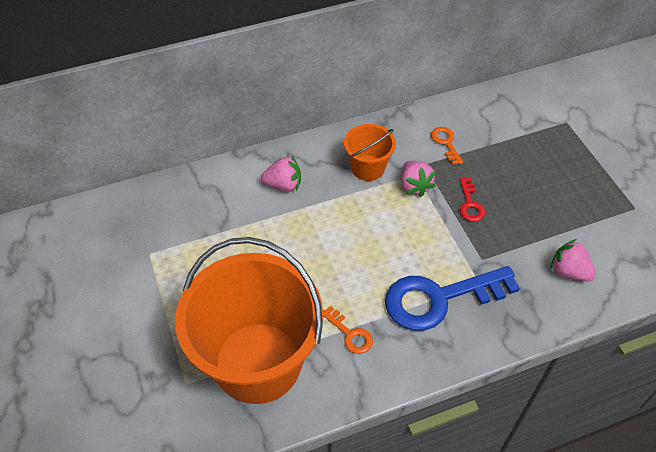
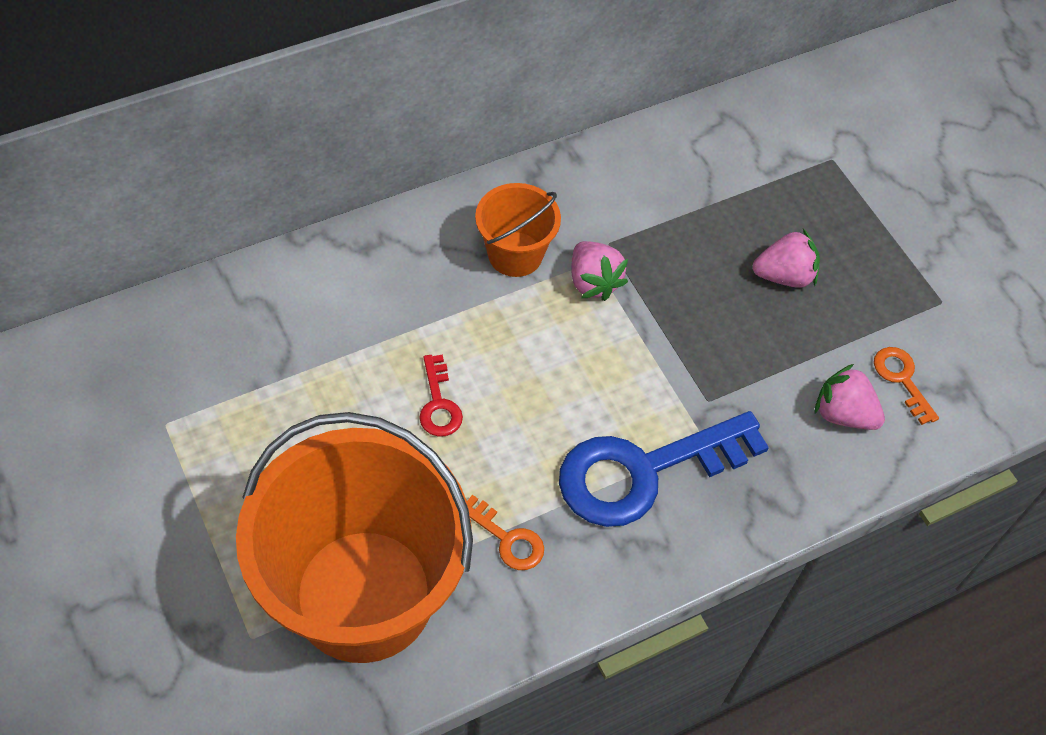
camera: 10 degrees left, 5 degrees up
pink strawberry [261,156,301,192] -> pink strawberry moved to [753,229,820,288]
orange key [431,127,463,165] -> orange key moved to [874,347,939,425]
red key [460,178,485,222] -> red key moved to [419,354,463,436]

